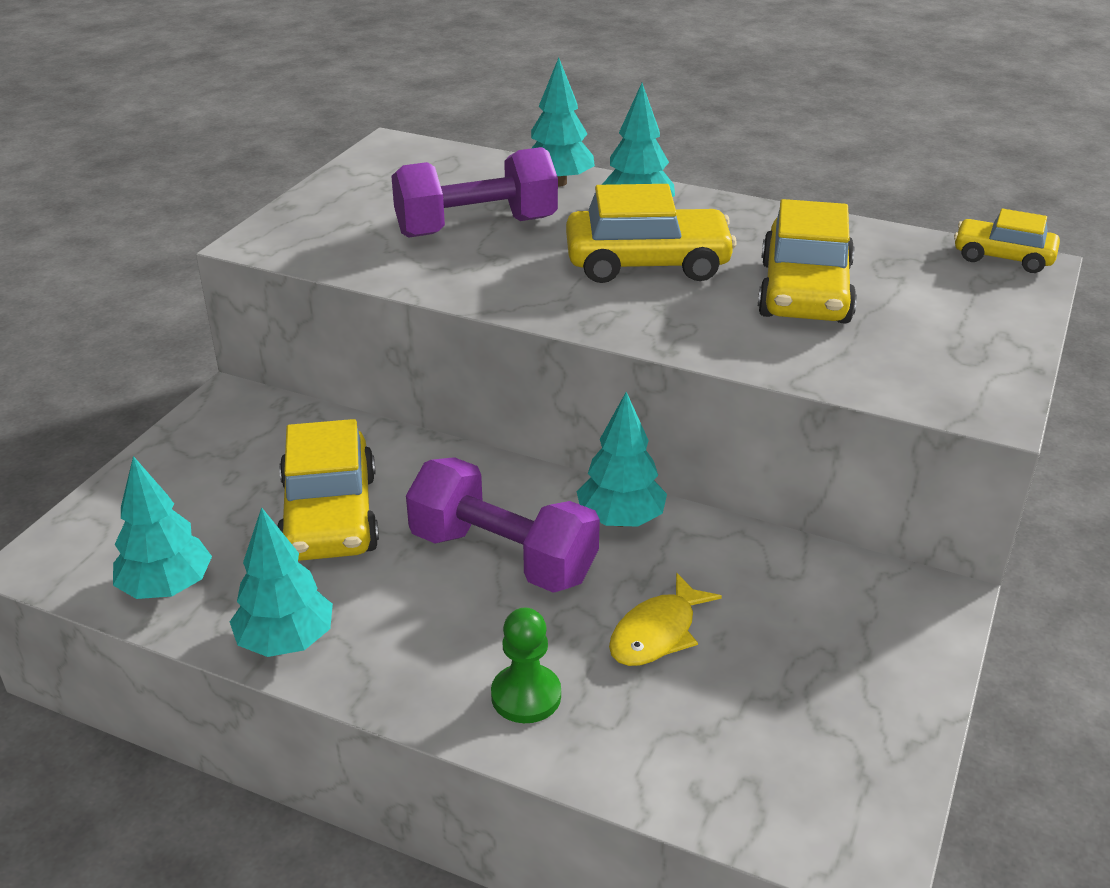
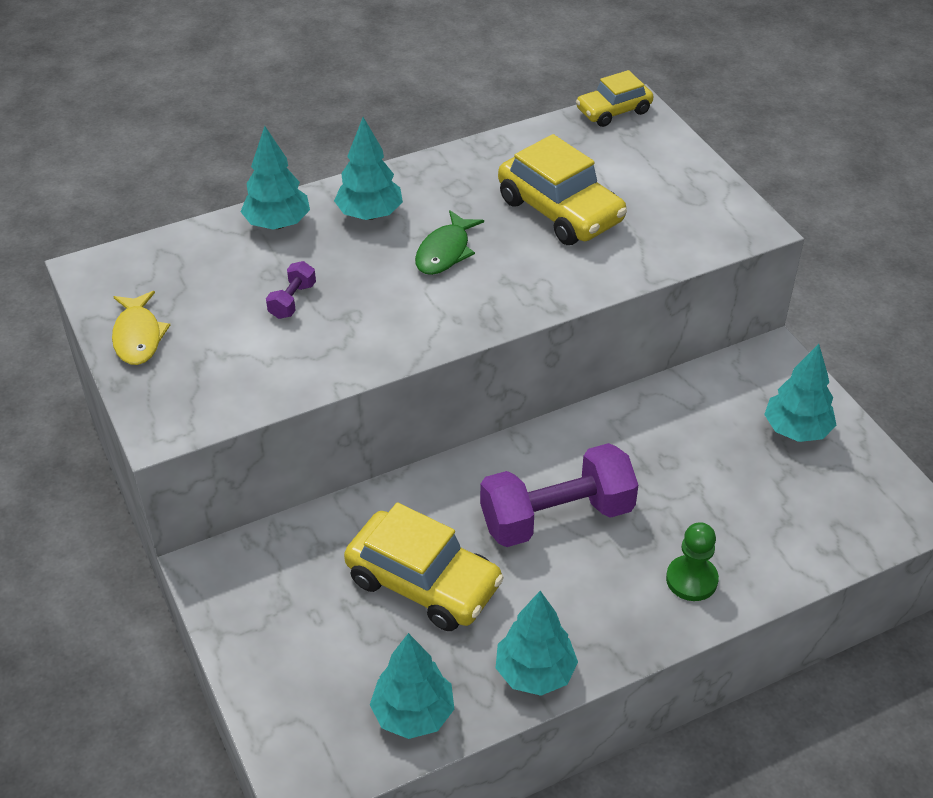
camera: 50 degrees left, 10 degrees up
purple dumbbell [391,147,558,237] -> purple dumbbell [266,261,316,319], size x0.43
yellow car [566,184,737,283] -> green fish [415,210,484,275]
turquoise tree [577,392,667,527] -> turquoise tree moved to [764,344,837,442]
yellow fish [609,573,722,666] -> yellow fish moved to [112,291,170,365]

